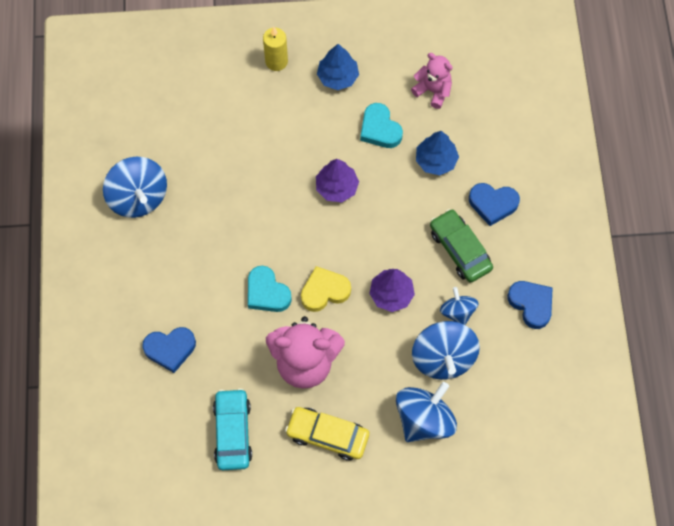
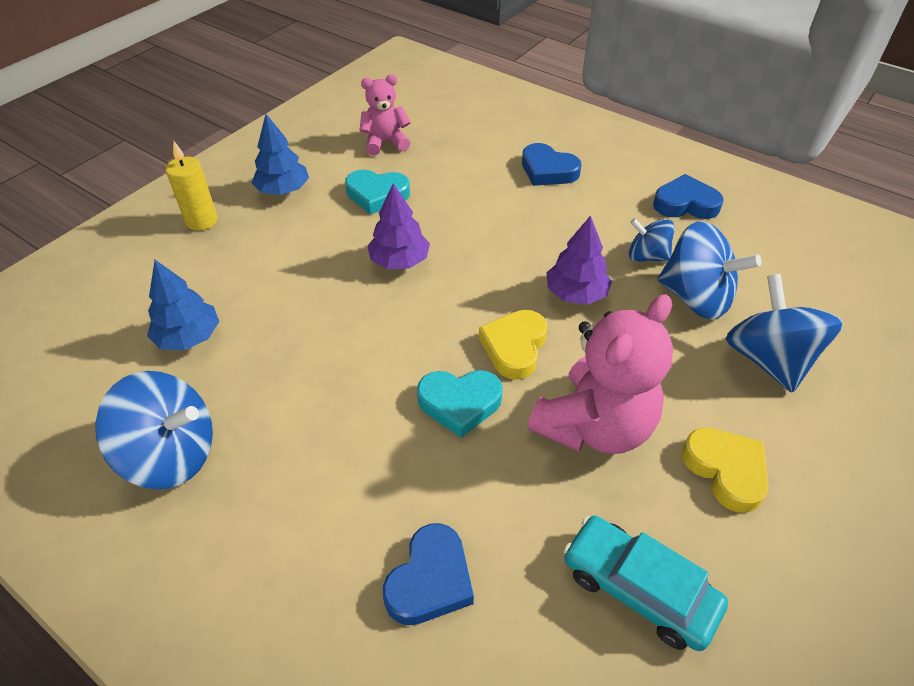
camera: 50 degrees left, 20 degrees down
yellow car [285,407,369,460] -> yellow heart [682,427,769,513]
blue tree [416,131,459,175] -> blue tree moved to [147,260,219,350]
green car [430,209,493,283] -> none
blue heart [469,183,520,226] -> blue heart turned 75 degrees clockwise [522,143,581,186]

